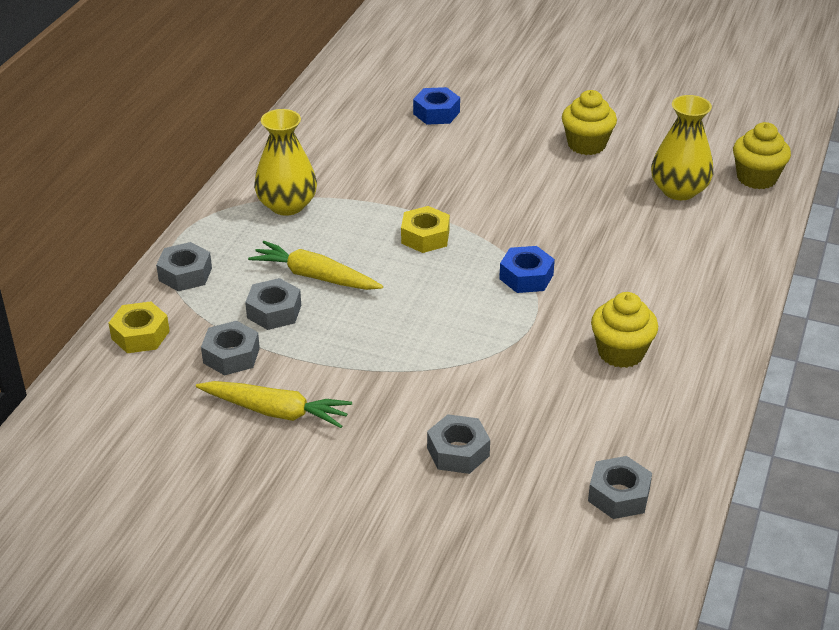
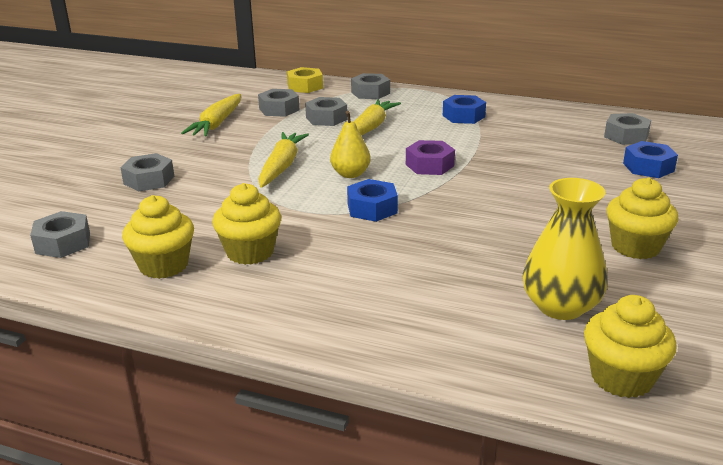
camera: 90 degrees right, 10 degrees down
yellow vase [254,109,317,215] -> blue nut [443,95,486,124]
yellow nut [401,206,450,253] -> purple nut [406,140,455,175]
none -> yellow cupcake [122,195,194,279]
none -> yellow carrot [258,132,309,188]
none -> yellow pear [330,111,371,178]
none -> grey nut [604,113,651,145]

